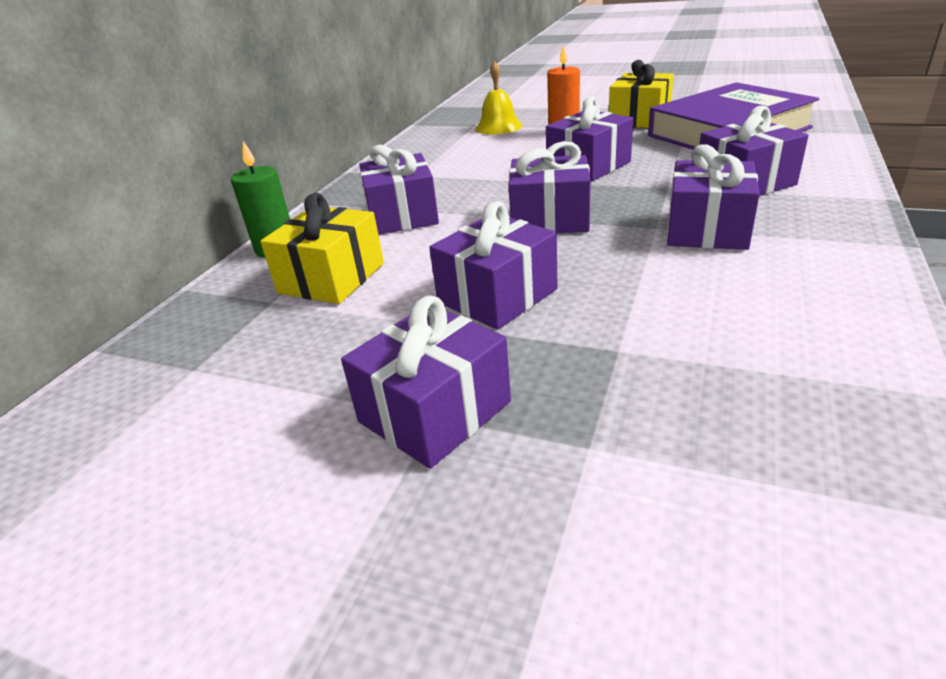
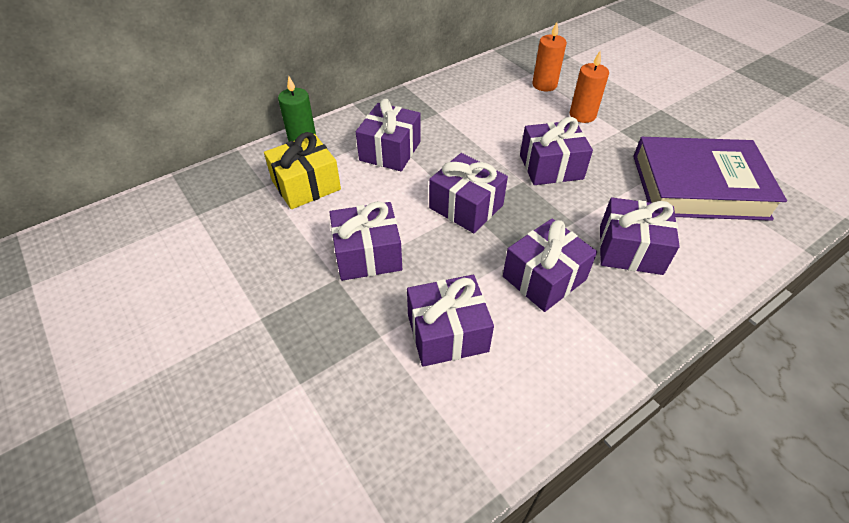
camera: 30 degrees right, 15 degrees up
purple gift [341,295,511,469] -> purple gift moved to [407,275,494,367]
yellow bell [475,61,523,135] -> orange candle [532,22,567,92]
yellow gift [609,60,674,128] -> none

